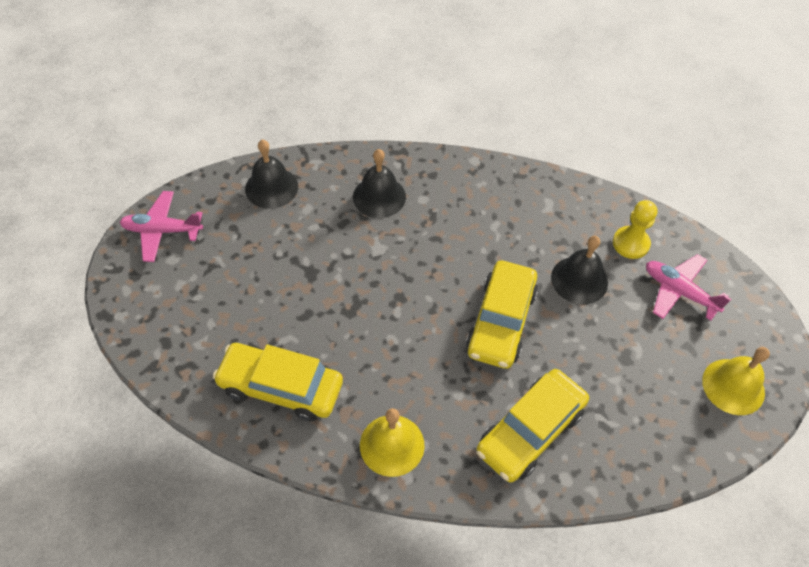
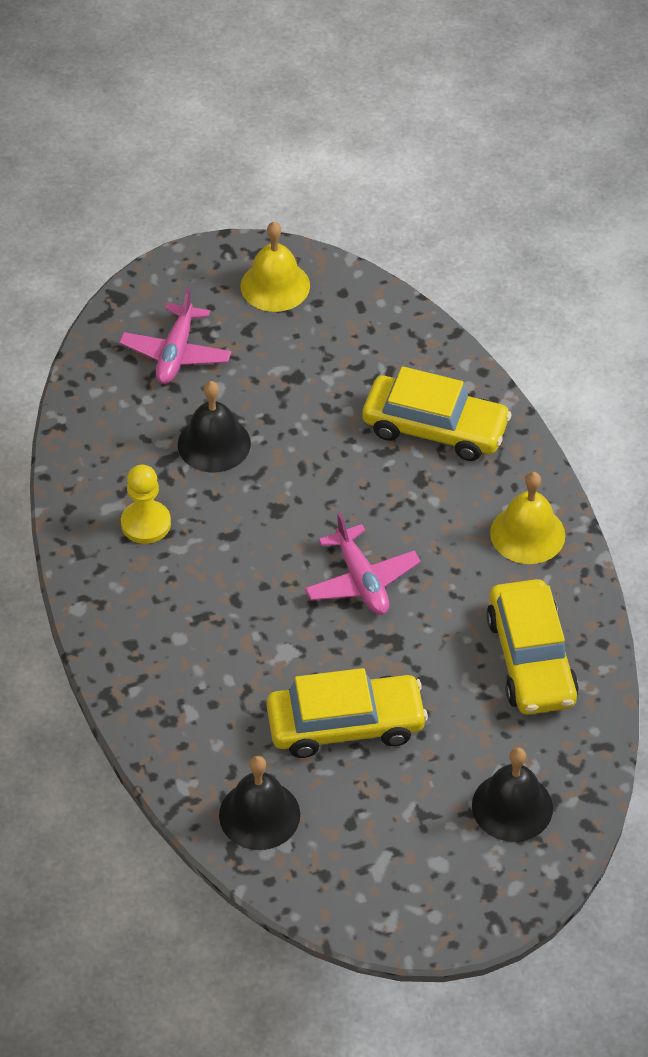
camera: 115 degrees left, 5 degrees down
pink plane [120,191,203,262] -> pink plane moved to [305,513,421,615]
black bell [353,149,406,218] -> black bell moved to [472,747,553,842]
yellow car [466,260,538,369] -> yellow car moved to [267,668,428,758]
yellow pawn [613,200,657,259] -> yellow pawn moved to [121,464,171,544]

